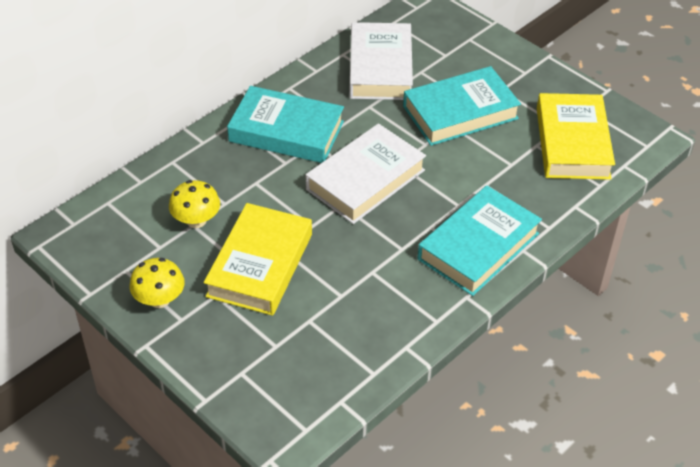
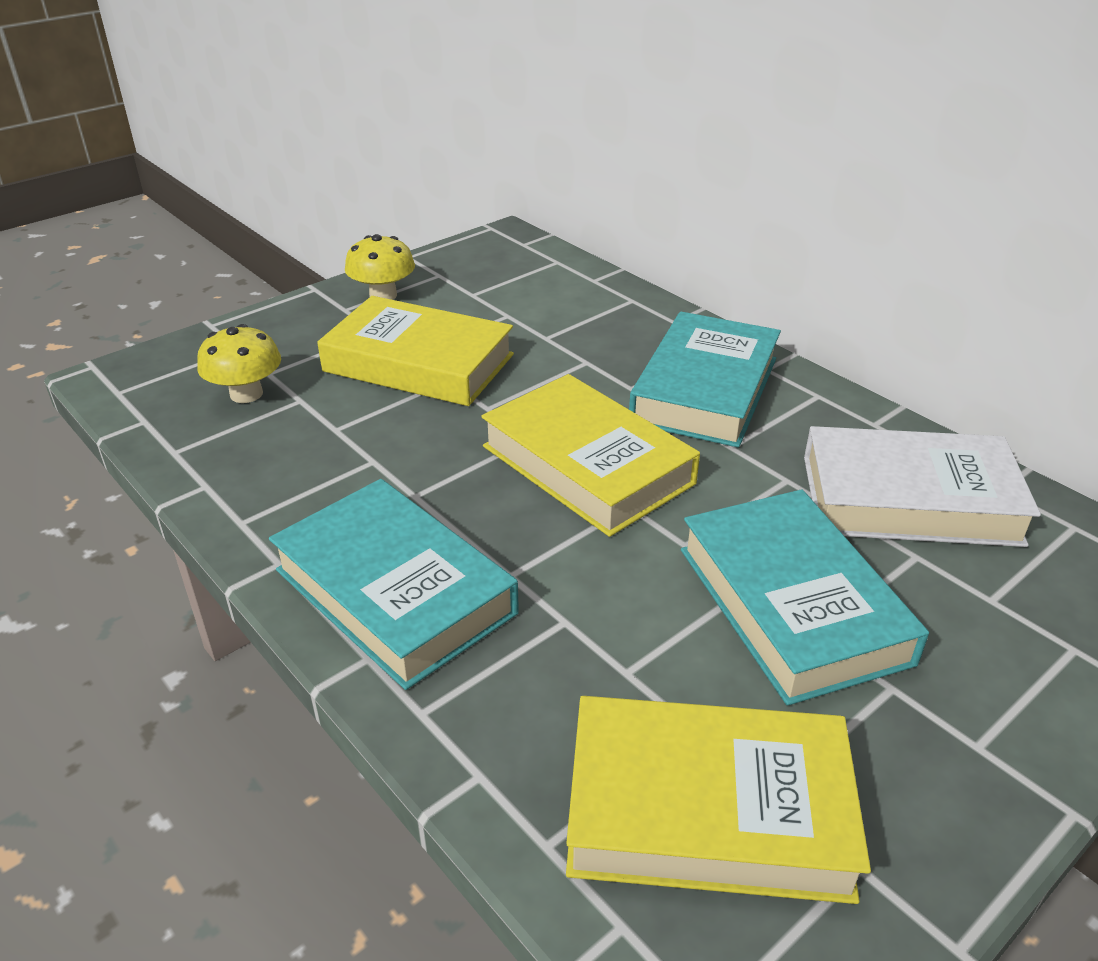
camera: 95 degrees right, 10 degrees down
yellow mushroom [169,180,220,228] -> yellow mushroom moved to [197,324,281,403]
white book [306,123,426,224] -> yellow book [481,374,700,537]

